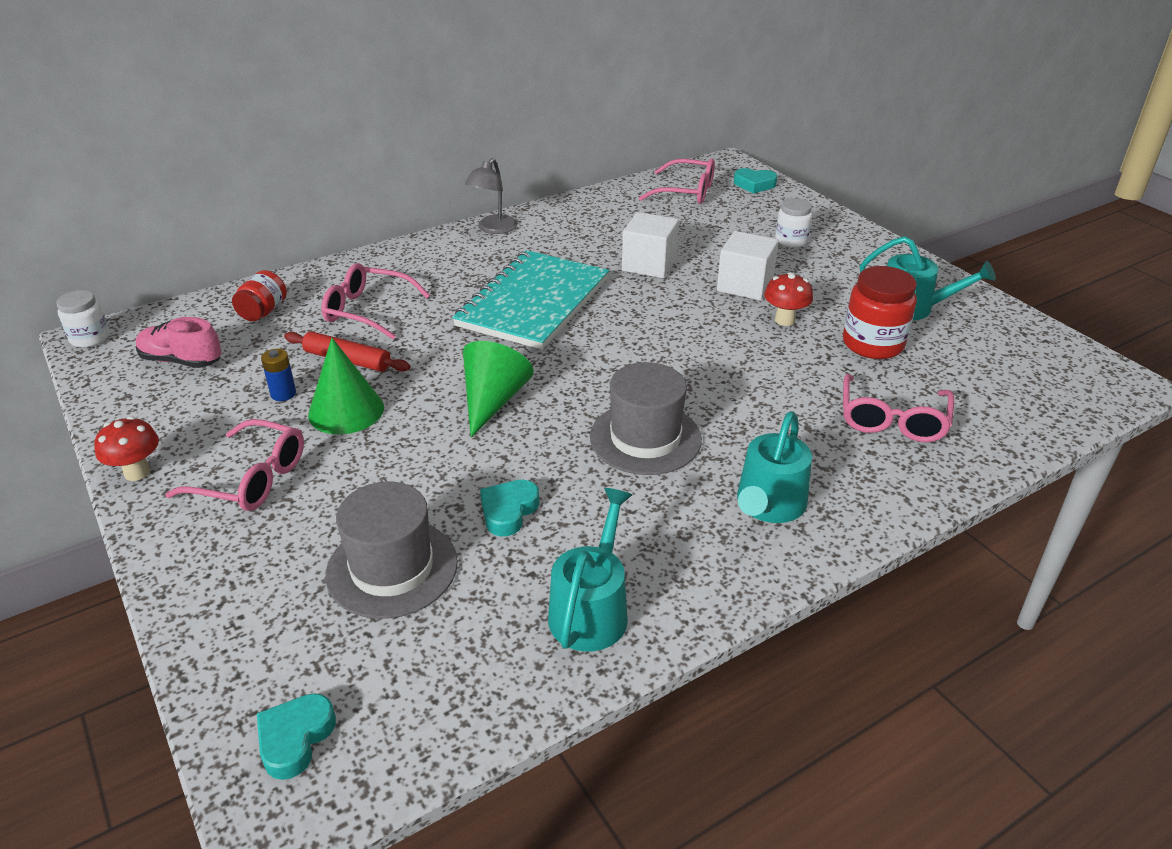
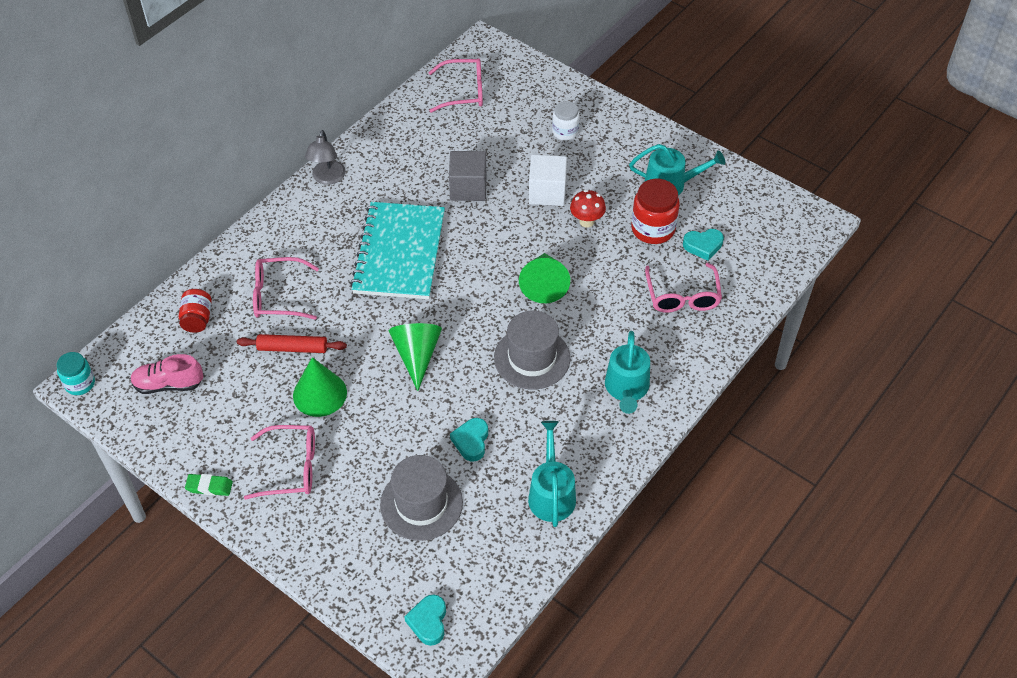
camera: 20 degrees left, 15 degrees up
white jar [56,290,110,348] -> turquoise jar [56,352,95,395]
red mushroom [94,416,159,481] -> green eraser [185,474,233,496]
blue battery [261,349,296,401] -> none
white cube [622,212,679,278] -> grey cube [449,151,486,201]
turquoise heart [734,168,777,194] -> turquoise heart moved to [683,229,724,261]
none -> green cone [519,253,570,303]

